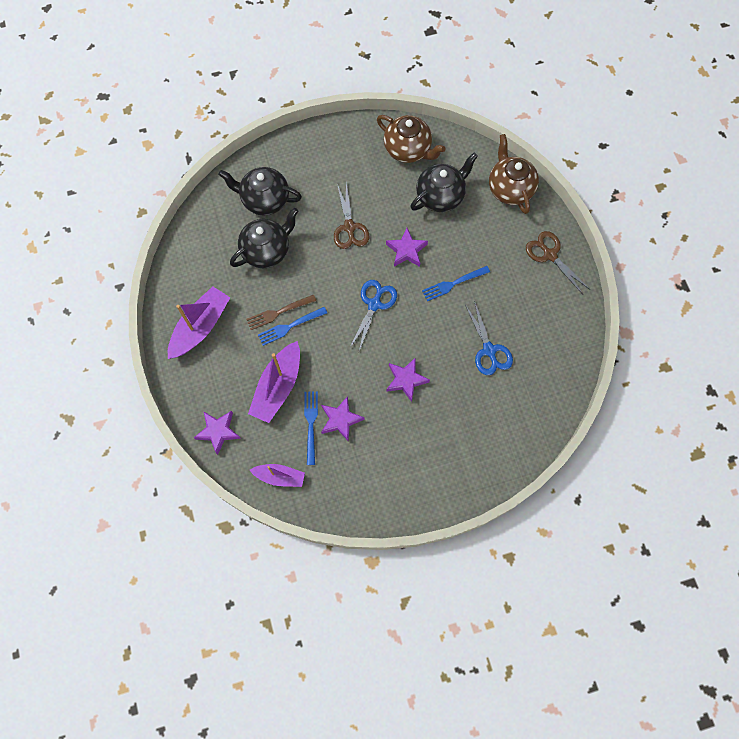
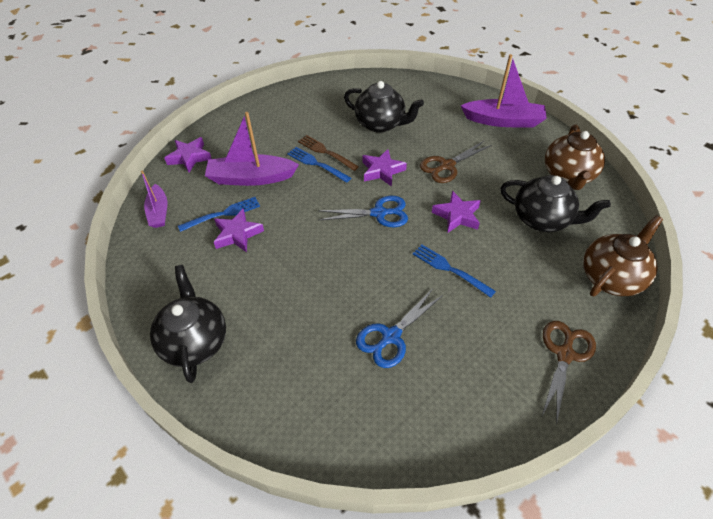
camera: 65 degrees right, 20 degrees down
purple boat [168,286,230,359] -> purple boat moved to [460,54,547,127]
black teapot [218,167,302,215] -> black teapot moved to [150,265,226,383]
purple star [386,357,430,402] -> purple star moved to [362,149,407,187]

